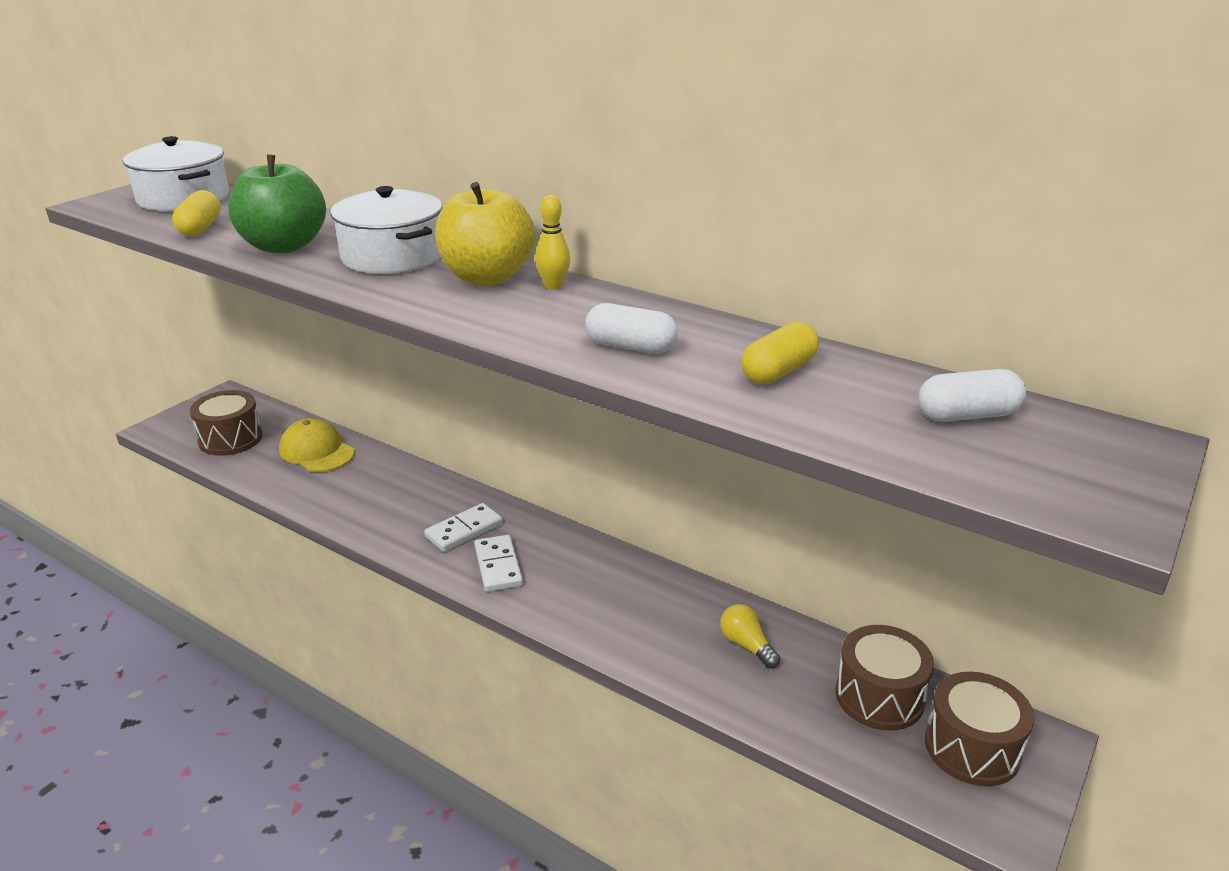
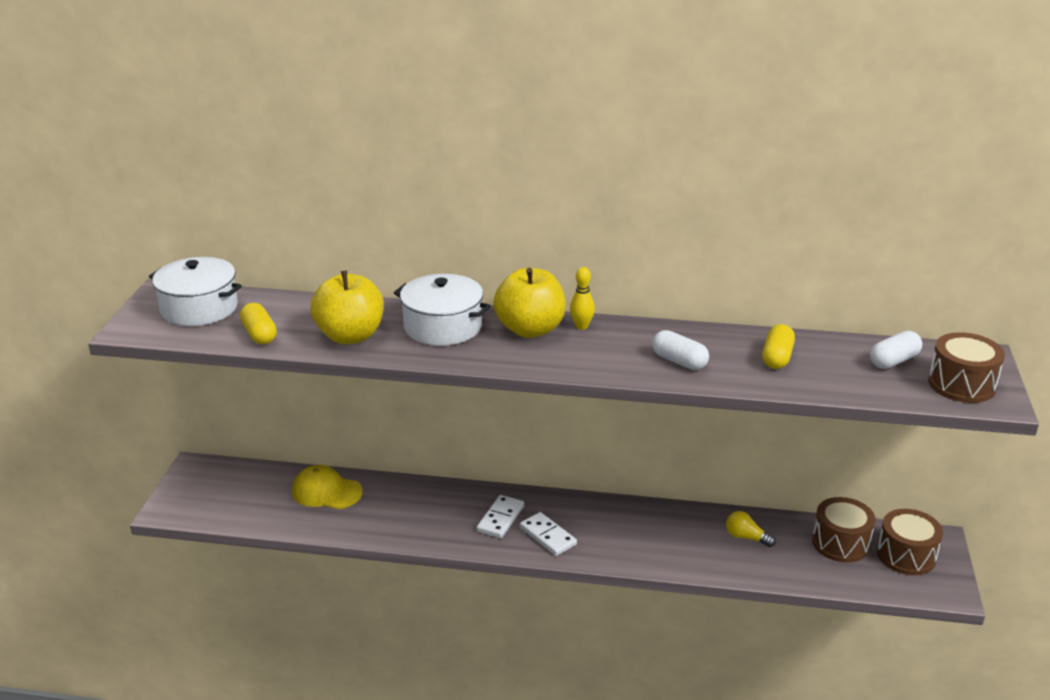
camera: 25 degrees left, 0 degrees up
brown drum [190,390,263,456] -> brown drum moved to [928,332,1005,403]
green apple [228,155,326,253] -> yellow apple [311,271,384,344]
white capsule [585,303,678,353] -> white capsule turned 45 degrees clockwise [652,330,709,370]

